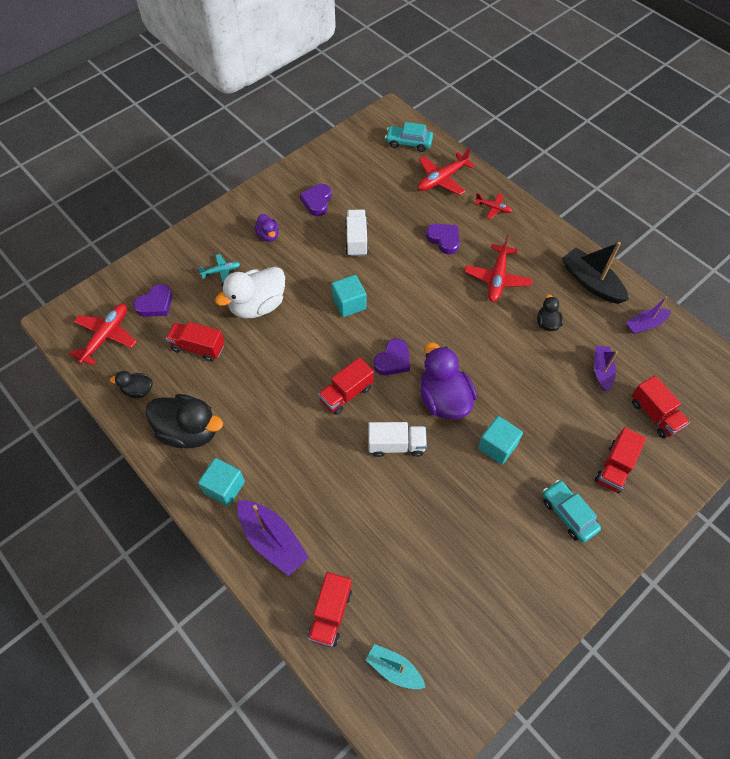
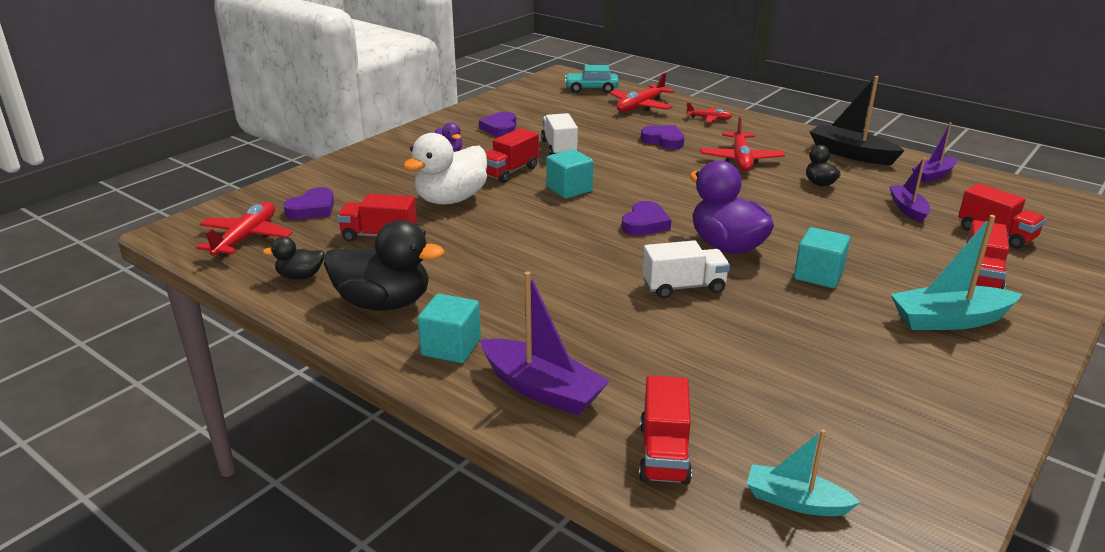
camera: 10 degrees left, 30 degrees down
turquoise plane [198,254,240,282] -> none
red truck [318,357,374,415] -> red truck moved to [485,128,539,183]
turquoise car [542,480,601,543] -> turquoise boat [891,215,1022,330]

